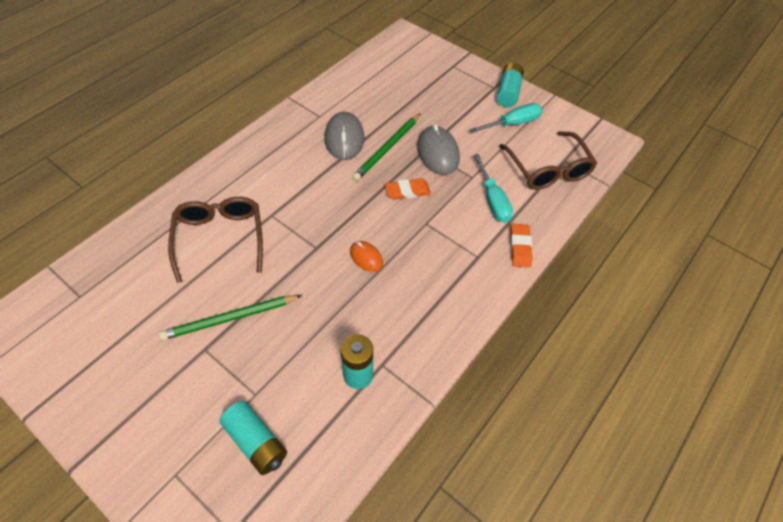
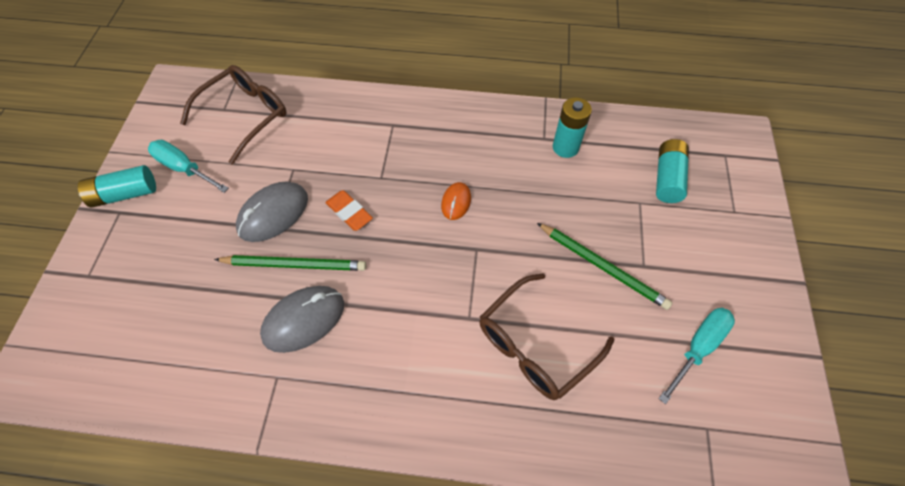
camera: 120 degrees left, 5 degrees up
turquoise screwdriver [473,154,513,223] -> turquoise screwdriver moved to [659,308,735,404]
orange eraser [510,224,533,268] -> none

